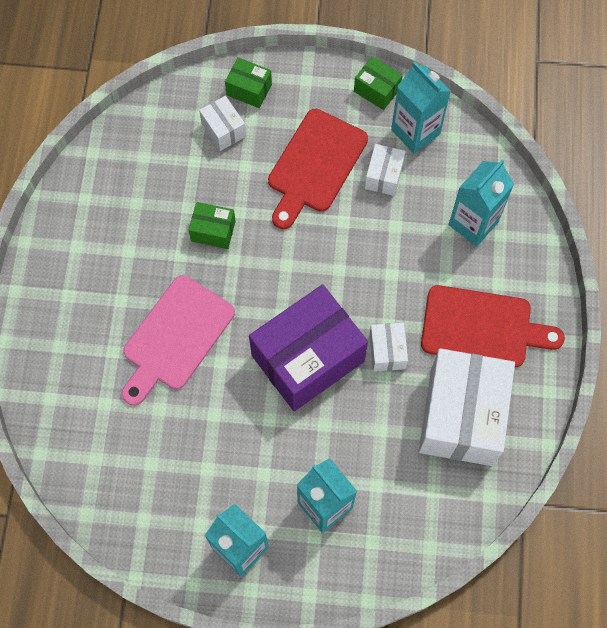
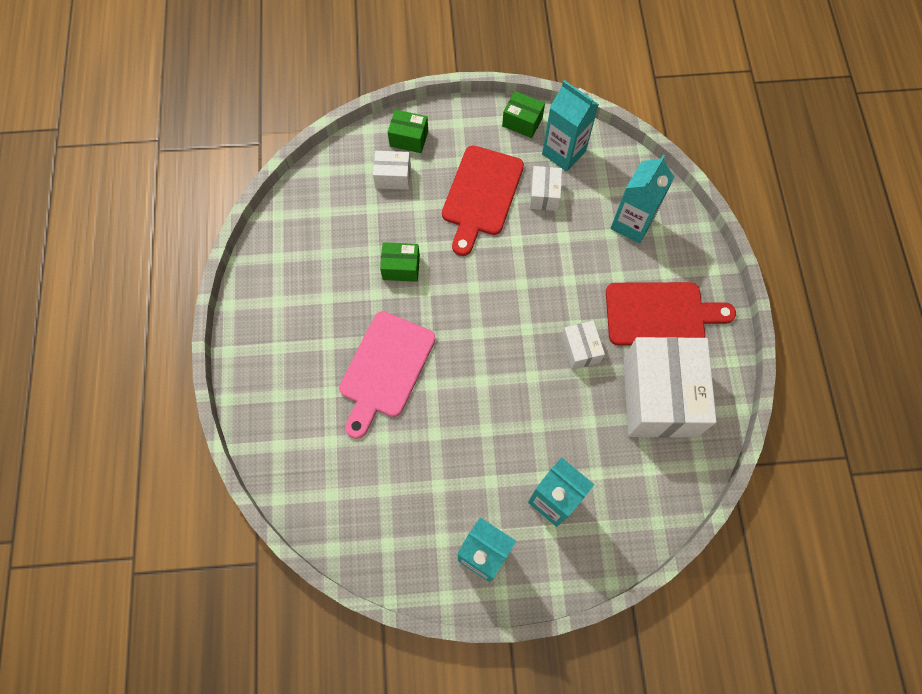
camera: 10 degrees left, 0 degrees up
white box [199,96,246,151] -> white box turned 45 degrees counterclockwise [373,151,411,190]
purple box [249,284,368,411] -> none

